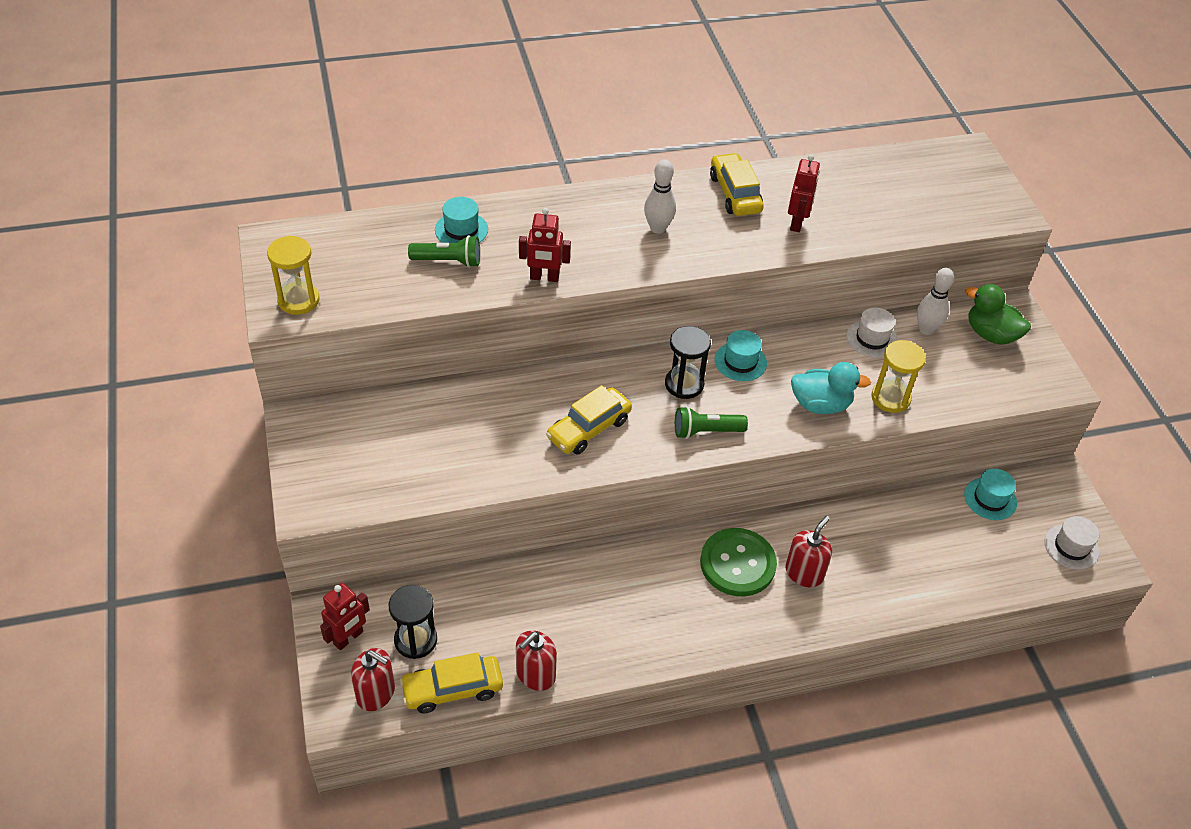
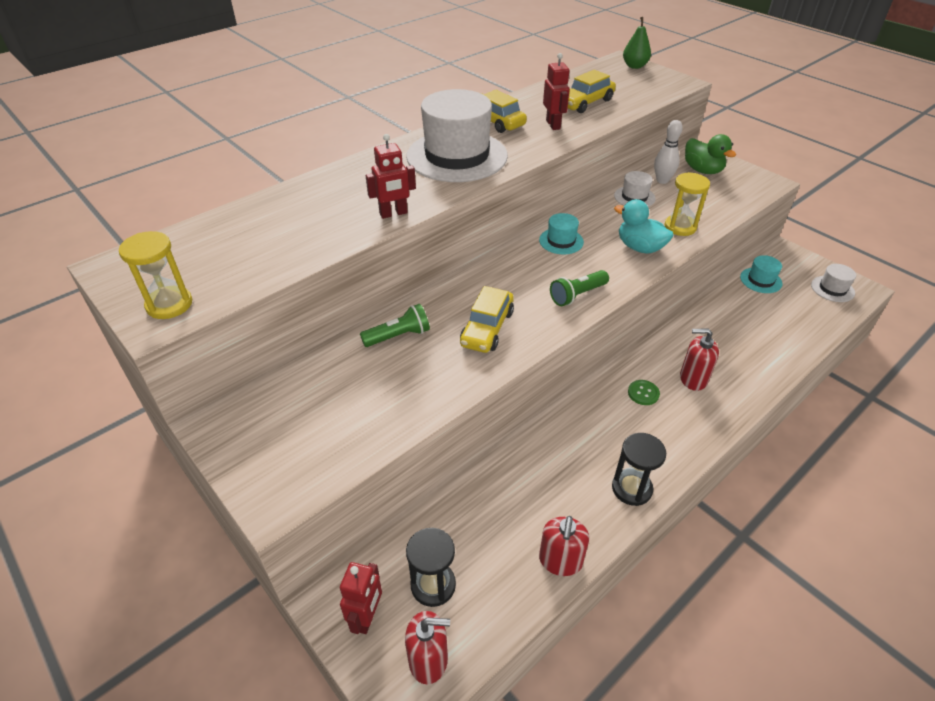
camera: 25 degrees left, 5 degrees down
yellow car [400,652,503,713] -> yellow car moved to [568,70,616,113]
green flashlight [408,235,480,268] -> green flashlight moved to [360,304,430,347]
turquoise hat [435,197,488,243] -> none
white bowling pin [644,159,676,234] -> white hat [406,89,508,182]
black hourglass [665,326,711,399] -> black hourglass moved to [612,433,666,506]
green button [700,528,777,596] -> green button [628,380,660,405], size x0.47
red soap dispenser [785,516,832,587] -> red soap dispenser turned 90 degrees counterclockwise [680,329,719,391]
turquoise duck [791,362,871,414] -> turquoise duck turned 120 degrees counterclockwise [614,199,674,253]
green duck [965,284,1031,345] -> green duck turned 135 degrees counterclockwise [685,134,736,174]
none -> green pear [623,17,651,69]

